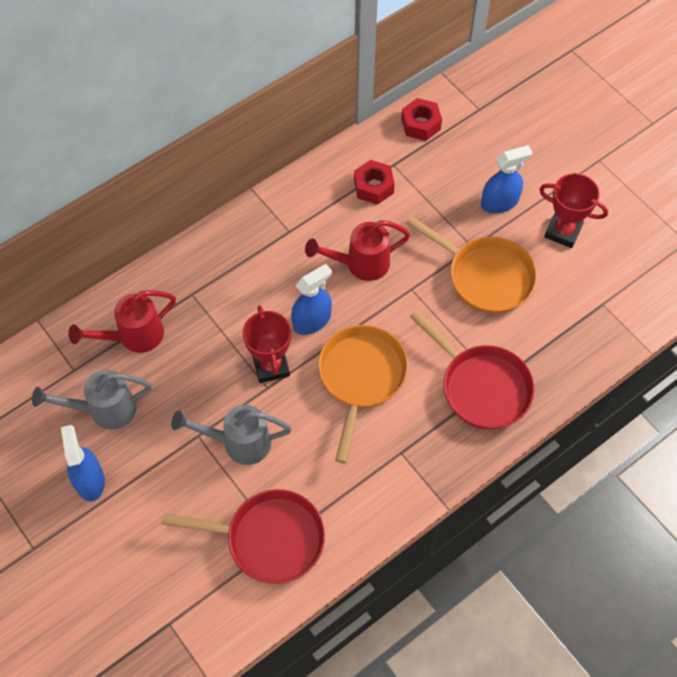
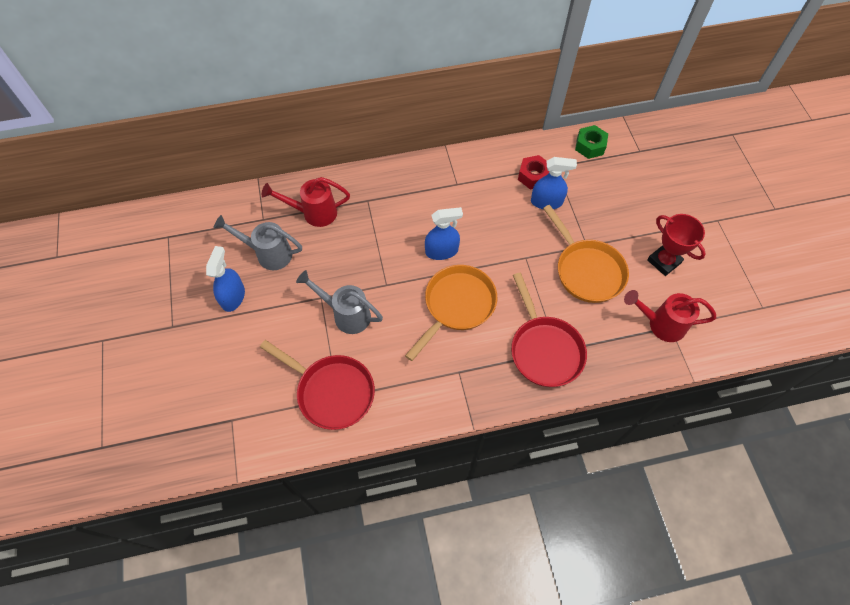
camera: 25 degrees right, 0 degrees up
red trophy [243,306,291,383] -> none
red watering can [305,220,410,281] -> red watering can moved to [624,290,716,342]
red nut [401,98,442,141] -> green nut [575,125,608,159]
blue spray bottle [481,145,532,213] -> blue spray bottle moved to [531,157,577,209]

